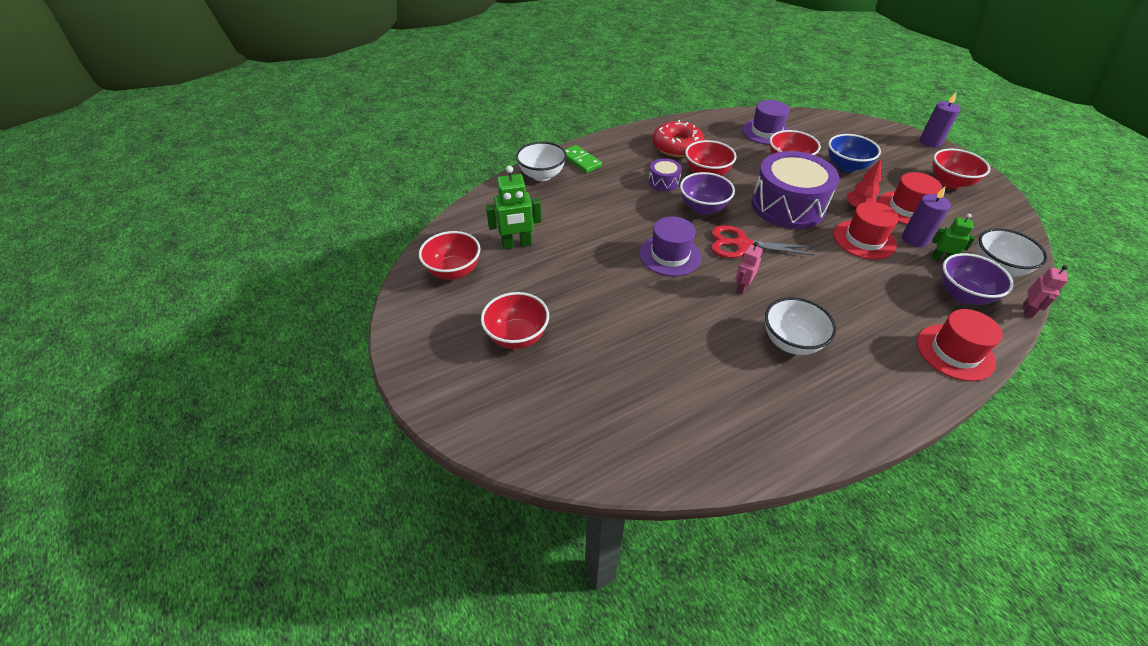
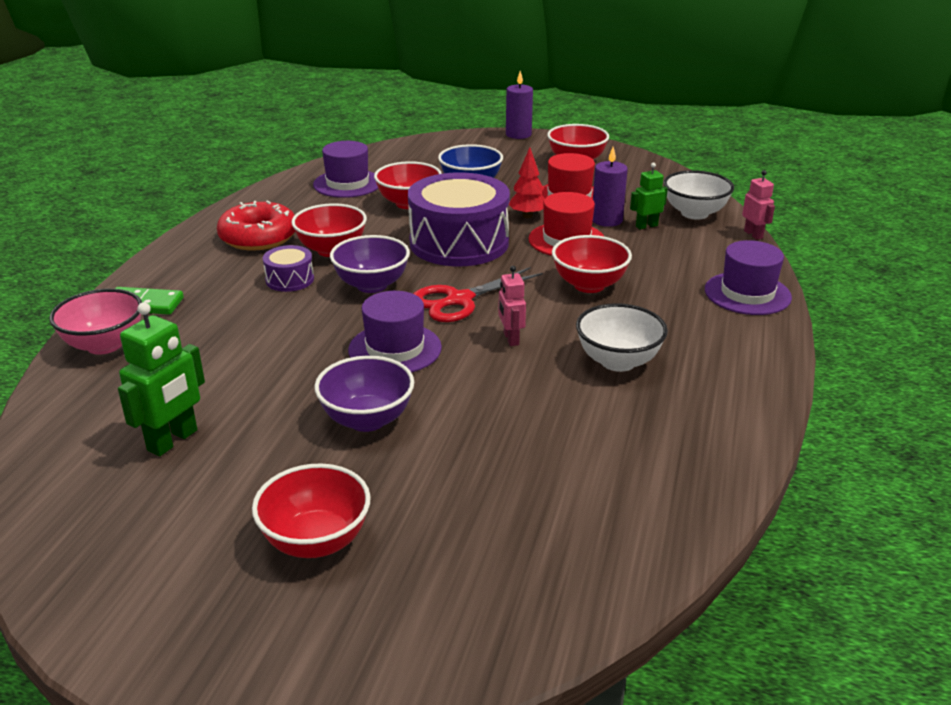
camera: 45 degrees left, 15 degrees down
red bowl [419,231,481,280] -> red bowl moved to [552,235,632,293]
white bowl [516,142,567,181] -> pink bowl [49,289,142,355]
red hat [917,309,1003,381] -> purple hat [705,240,792,315]
purple bowl [941,253,1014,305] -> purple bowl moved to [314,356,414,432]

